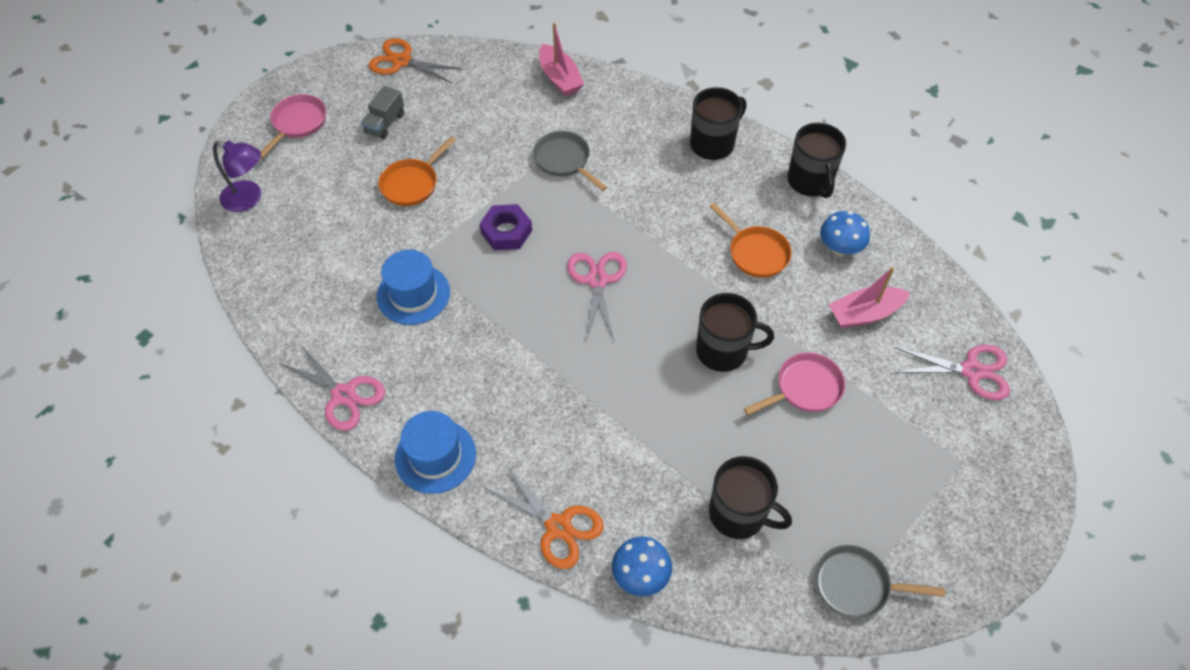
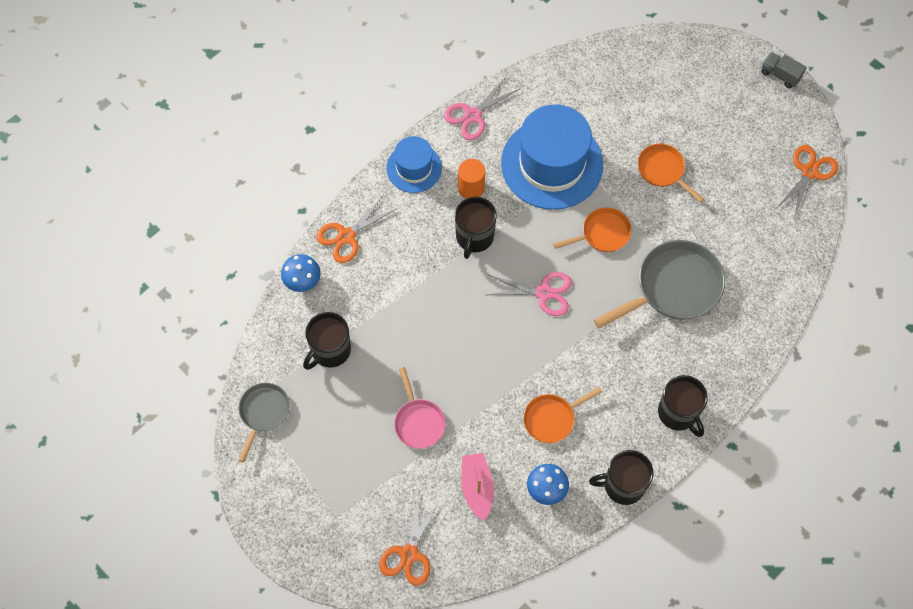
camera: 100 degrees right, 10 degrees up
purple lamp [213,141,261,212] -> none
pink pan [260,94,326,158] -> none
grey truck [361,86,404,139] -> grey truck moved to [762,52,807,89]
blue hat [377,250,450,325] -> blue hat [501,104,603,210], size x1.84
purple nut [480,204,532,250] -> orange pan [553,208,632,252]
grey pan [533,131,607,191] -> grey pan [594,240,725,328], size x1.74
pink boat [539,23,584,96] -> none
black mug [696,293,774,372] -> black mug moved to [455,196,497,259]
pink scissors [894,344,1010,400] -> orange scissors [379,495,441,586]
none -> orange cylinder [458,159,485,198]

